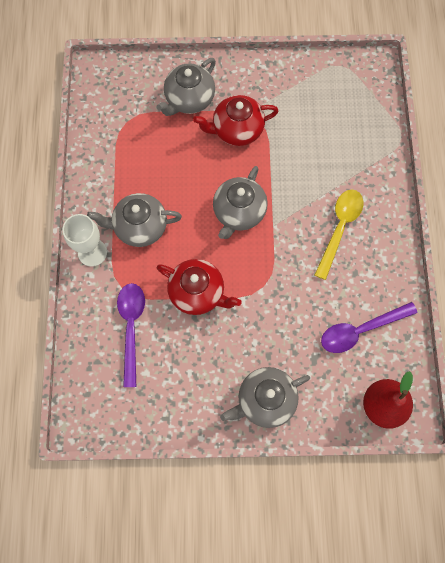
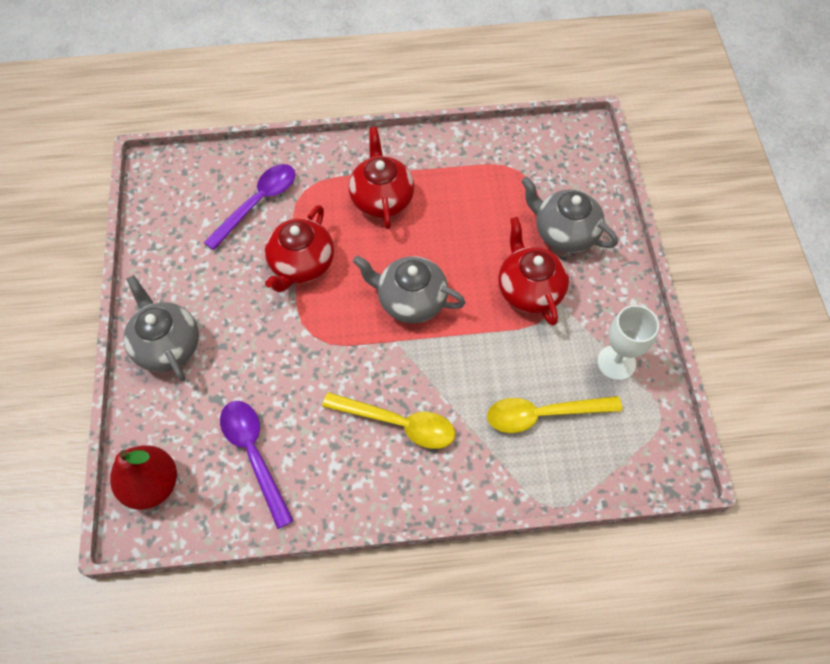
camera: 85 degrees right, 10 degrees down
white goblet [62,214,107,267] -> white goblet moved to [597,305,659,381]
grey teapot [87,193,182,247] -> red teapot [349,127,414,229]
purple spoon [117,283,145,387] -> purple spoon turned 45 degrees counterclockwise [204,164,295,250]
none -> yellow spoon [487,396,622,433]

